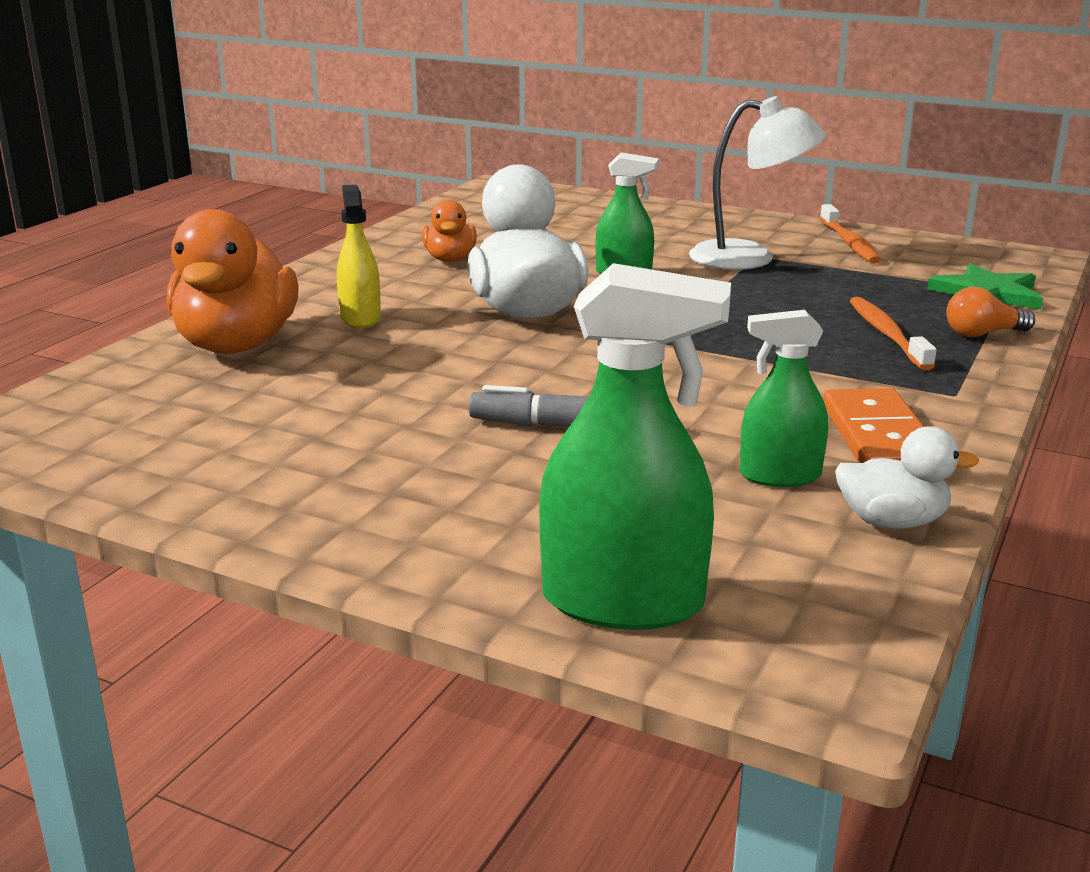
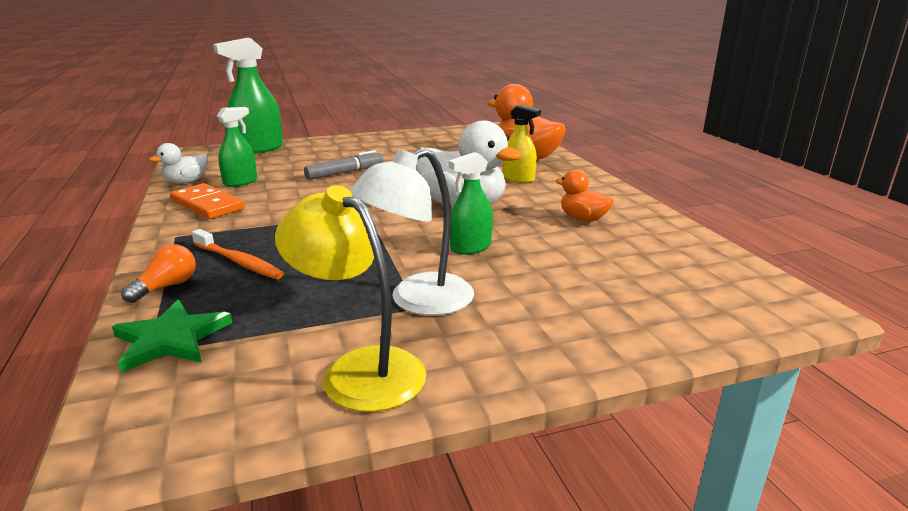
camera: 135 degrees right, 0 degrees up
orange toothbrush [820,204,881,264] -> yellow lamp [275,185,426,412]

